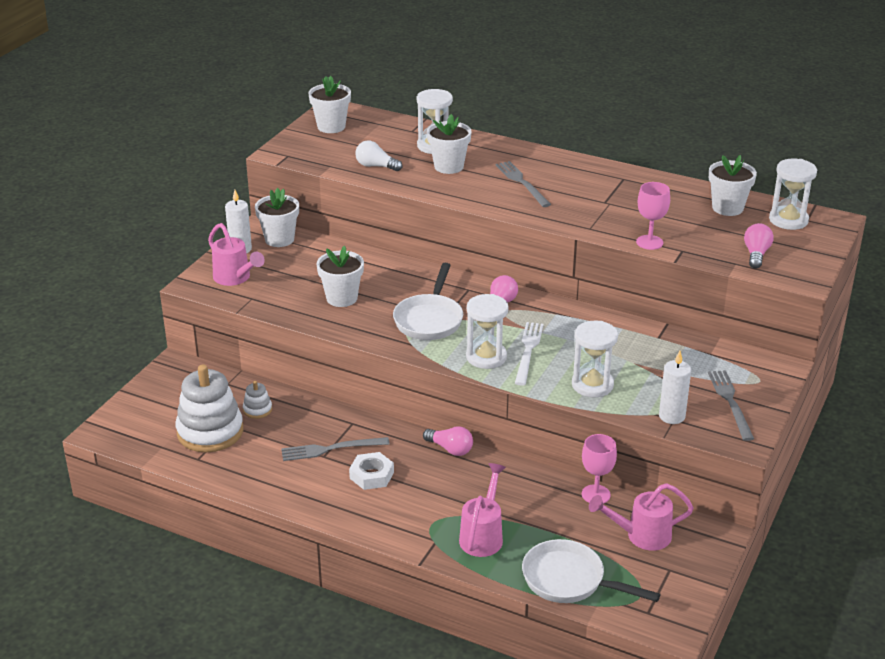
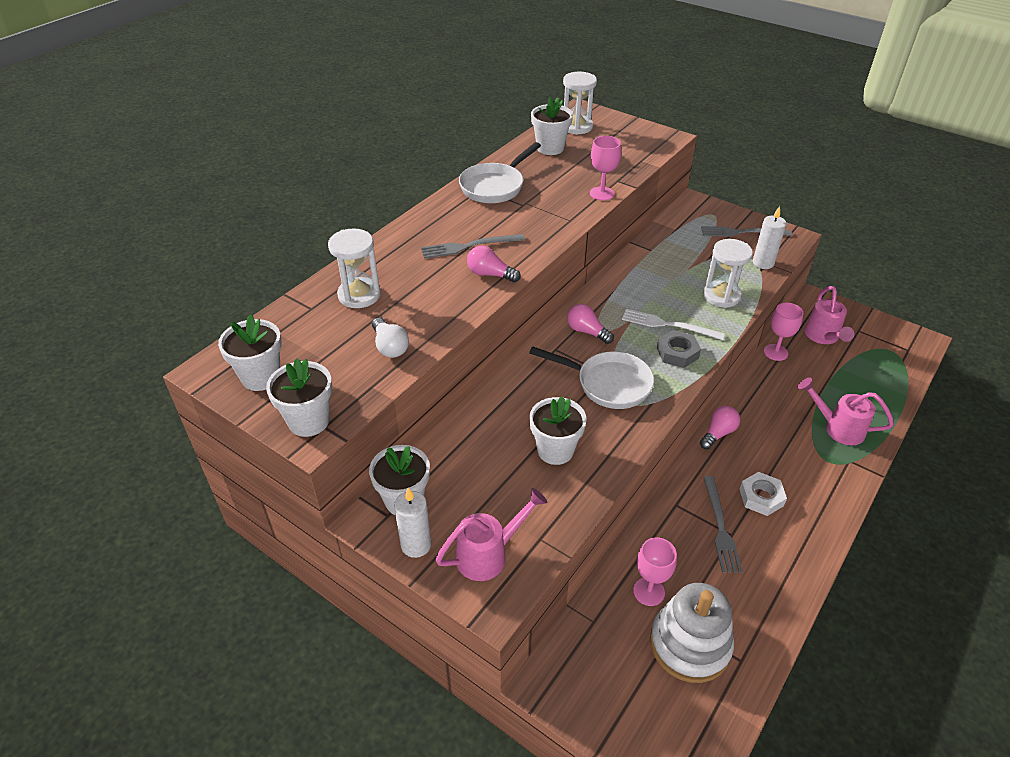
camera: 80 degrees left, 10 degrees up
white stacking toy [243,381,272,419] -> pink goblet [633,537,677,606]
white light bulb [355,140,402,171] -> white light bulb turned 60 degrees counterclockwise [372,317,409,358]
white flower pot [427,114,472,174] -> white flower pot moved to [266,358,332,437]
white hourglass [466,294,509,369] -> grey nut [657,330,701,368]
white pan [522,539,661,603] -> white pan moved to [459,142,541,203]
pink light bulb [744,223,774,268] -> pink light bulb moved to [467,245,521,283]

